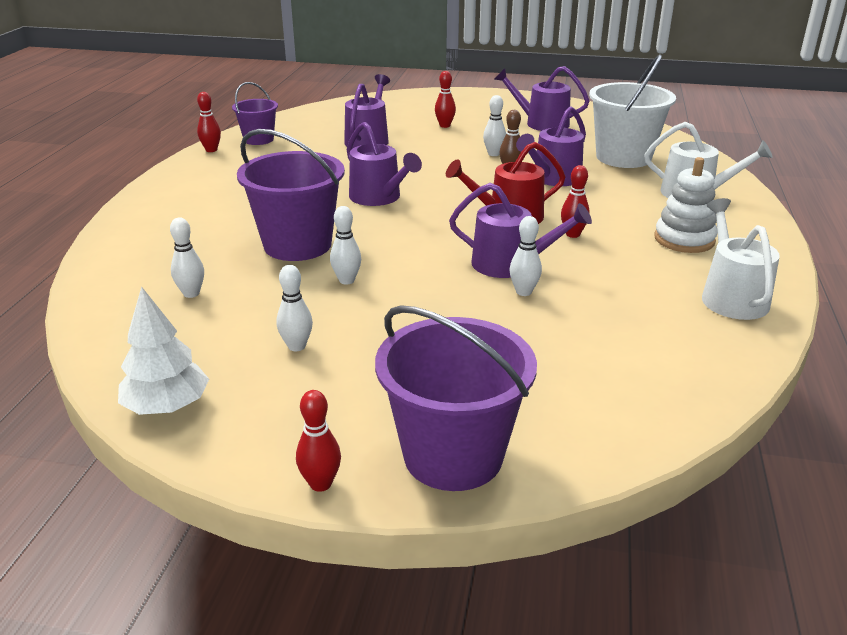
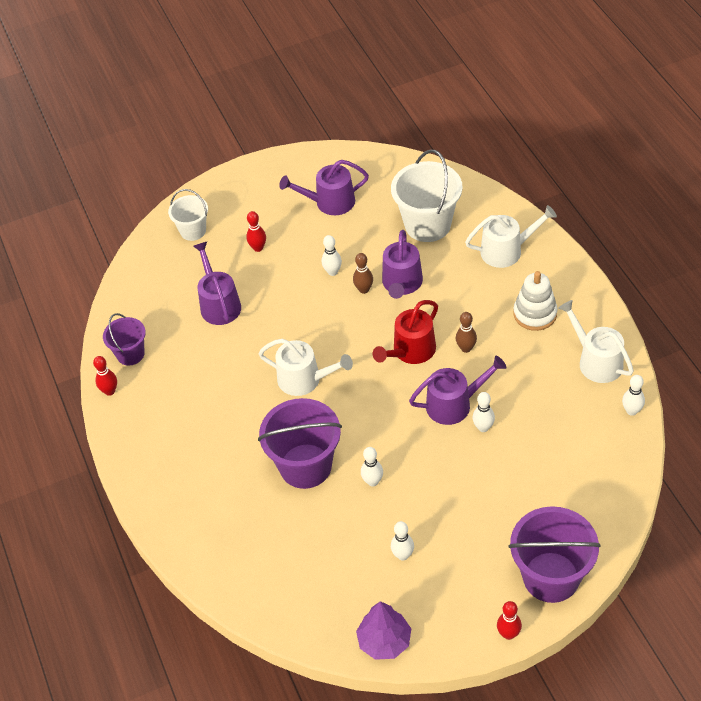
camera: 30 degrees left, 20 degrees up
white tree [118,286,209,415] -> purple tree [356,601,411,660]
white bowling pin [170,218,204,298] -> white bowling pin moved to [622,375,645,416]
purple watering can [347,122,422,206] -> white watering can [258,339,353,396]
red bowling pin [561,165,590,238] -> brown bowling pin [456,312,477,353]
none -> white bucket [168,189,208,241]

